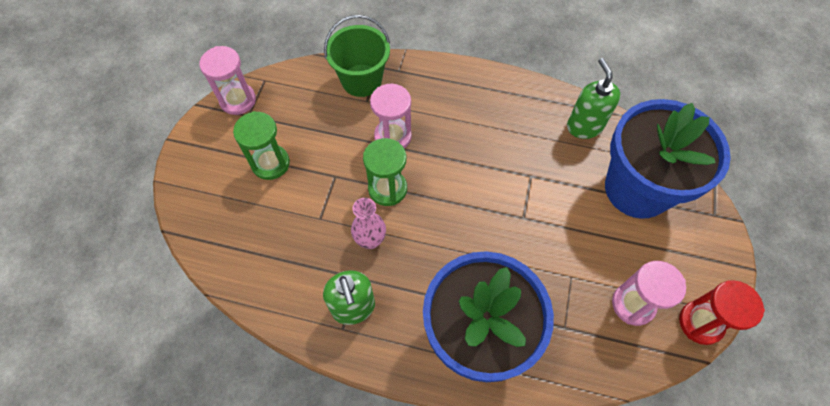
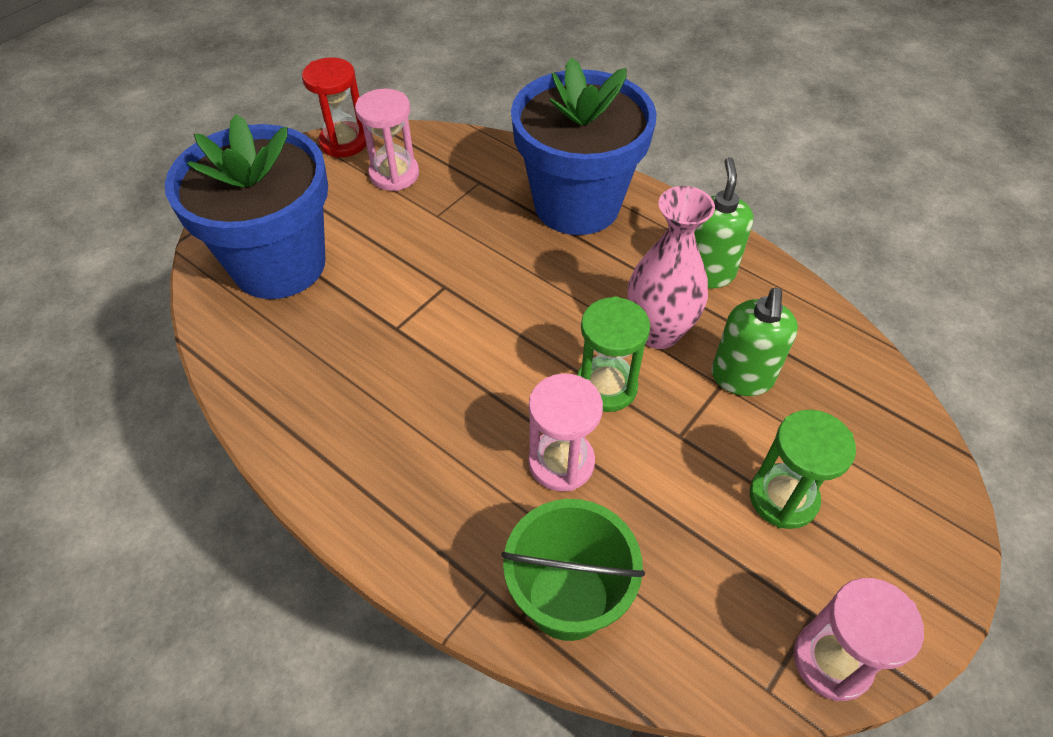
camera: 155 degrees left, 10 degrees down
pink vase [351,198,386,249] -> pink vase [627,186,715,349], size x1.55
green soap dispenser [567,58,621,139] -> green soap dispenser moved to [711,288,798,396]

